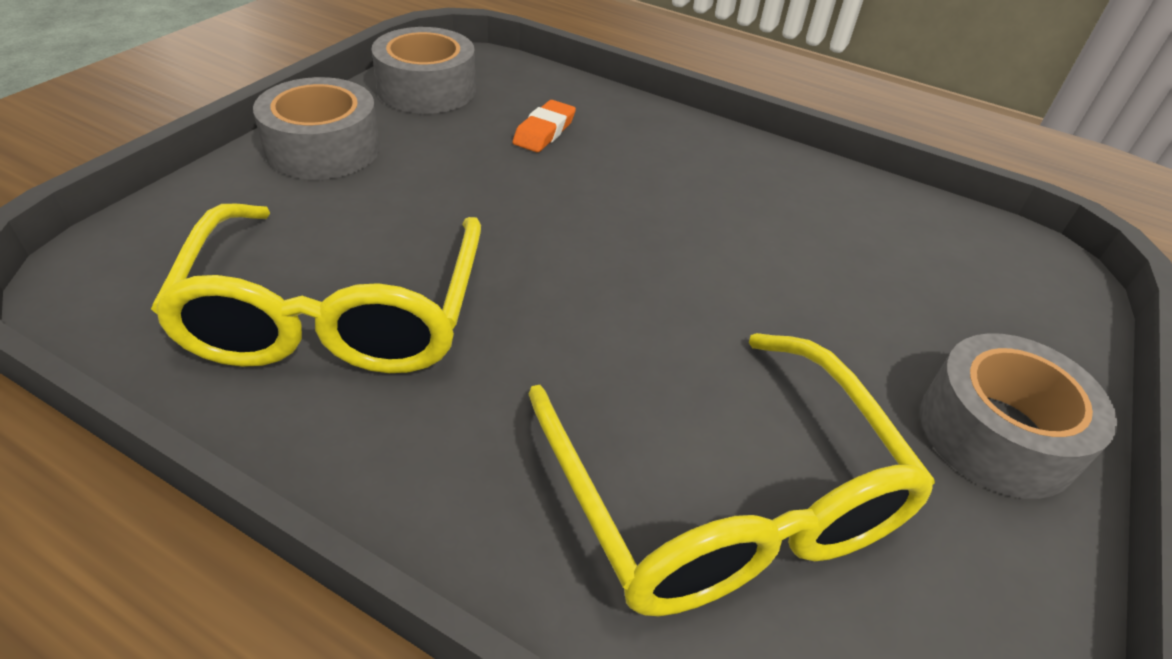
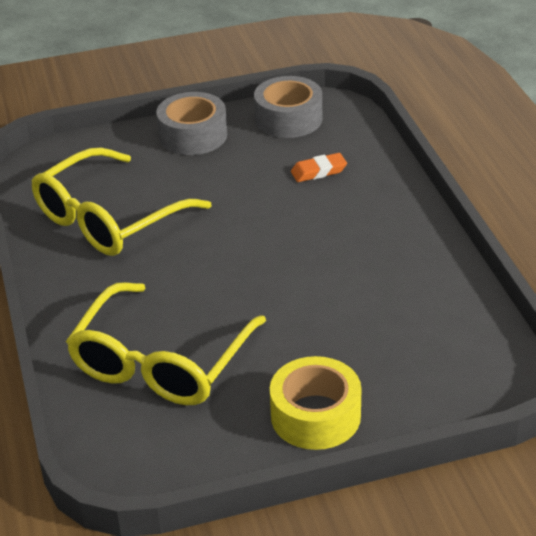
camera: 50 degrees right, 5 degrees down
grey tape [920,333,1117,499] -> yellow tape [270,356,362,450]

